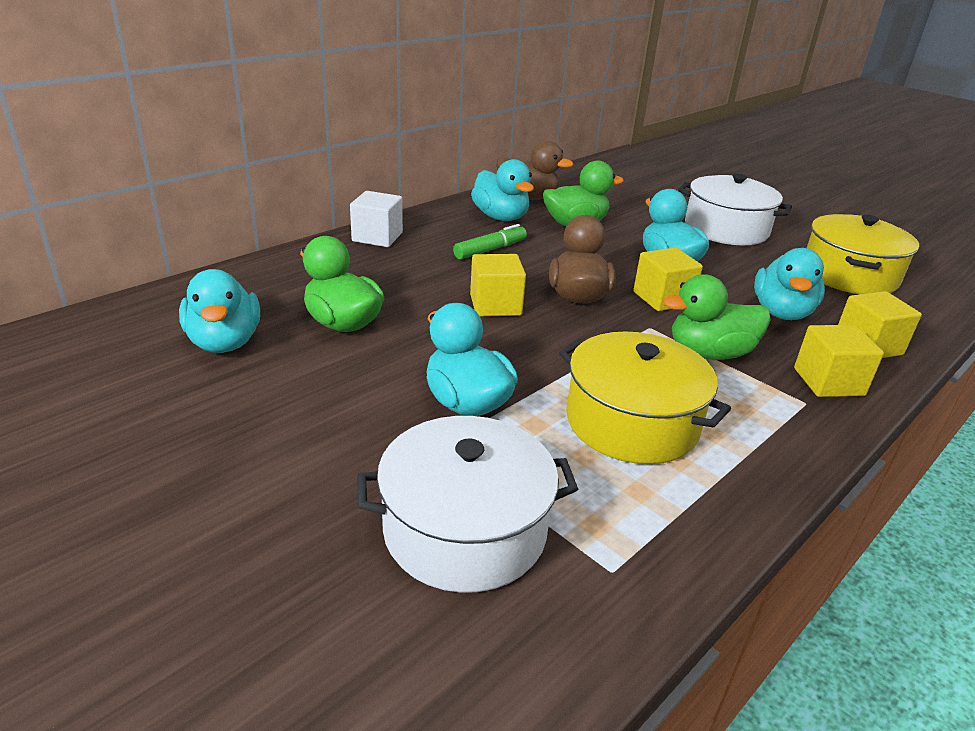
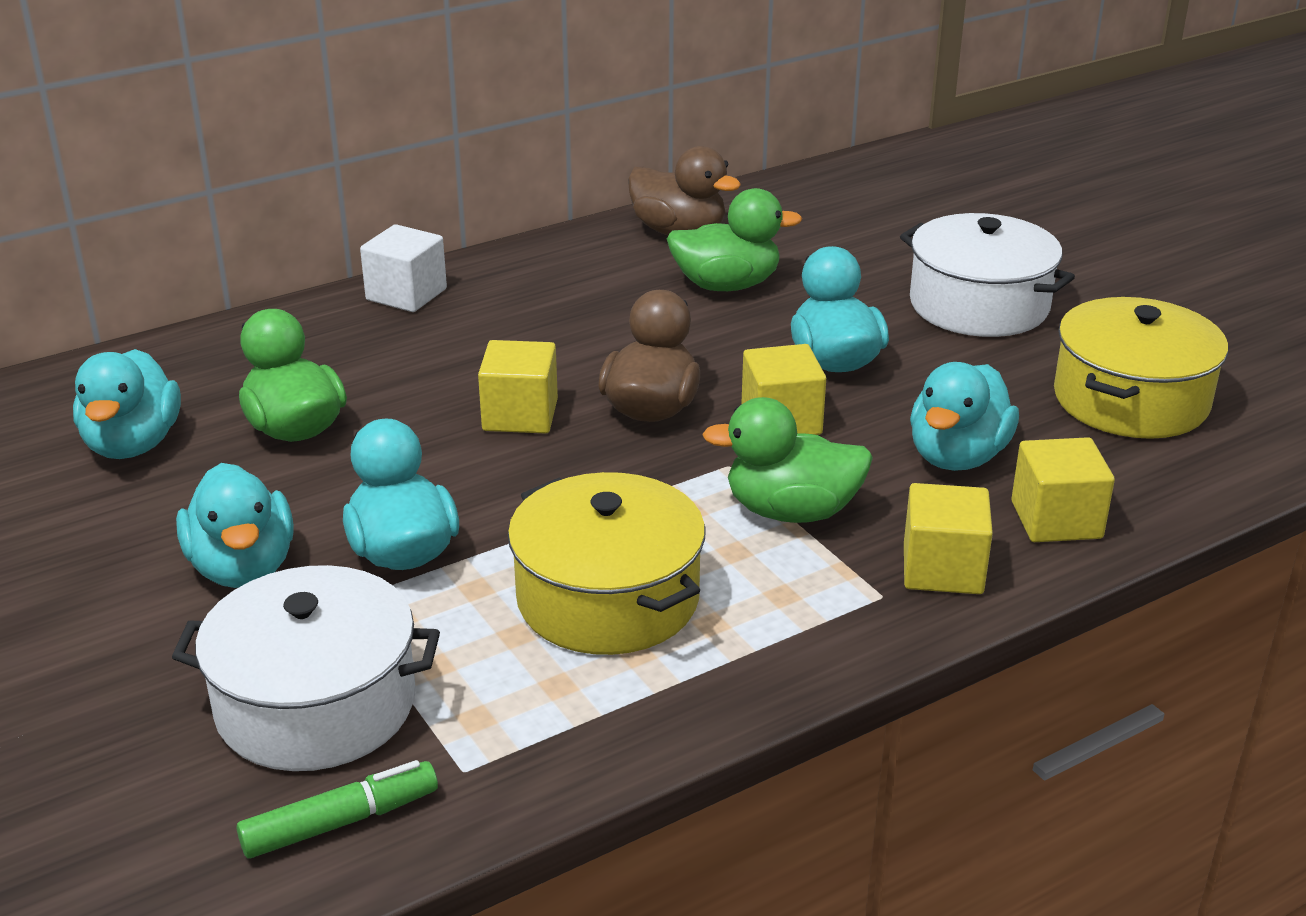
camera: 15 degrees right, 0 degrees up
green marker [453,224,527,259] -> green marker moved to [237,760,438,859]
turquoise duck [471,159,534,221] -> turquoise duck moved to [176,463,294,588]

